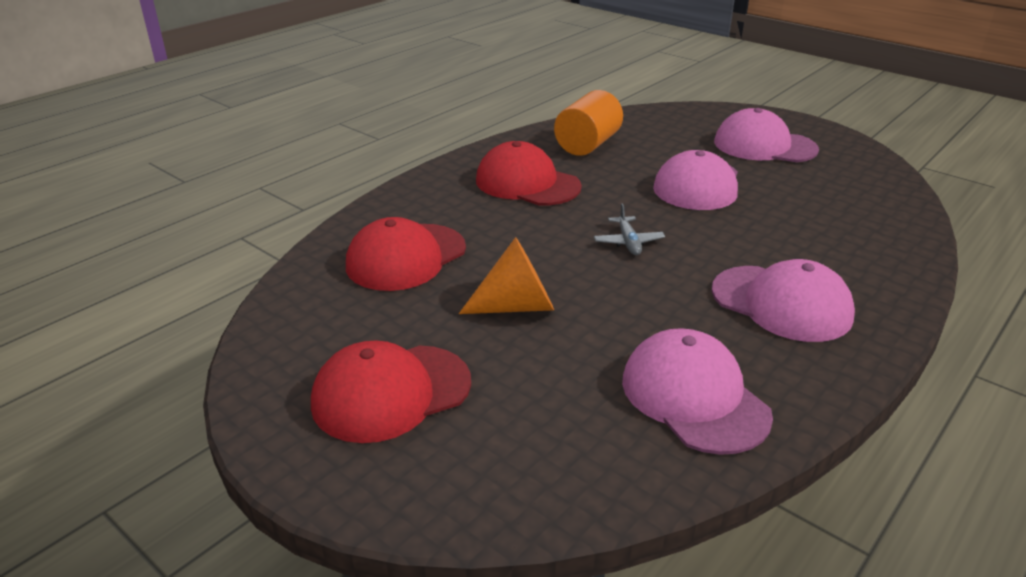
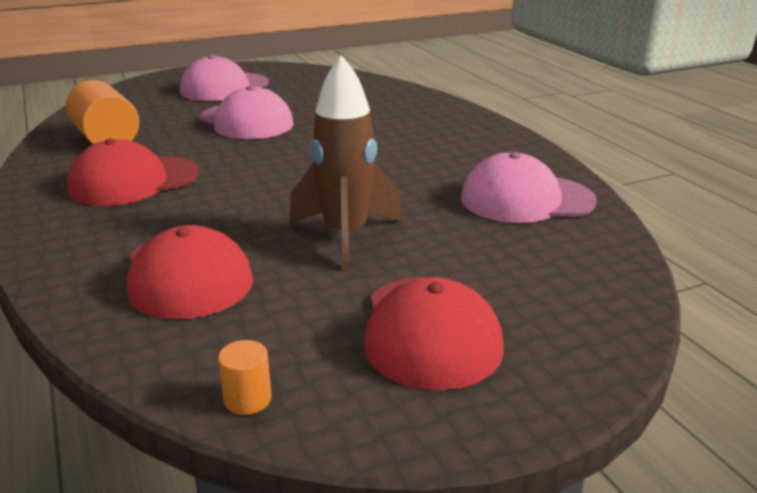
camera: 65 degrees left, 5 degrees down
orange cone [459,237,554,314] -> brown rocket [289,55,402,270]
grey plane [594,203,665,255] -> none
pink cap [712,259,855,342] -> none
none -> orange cylinder [218,340,271,415]

